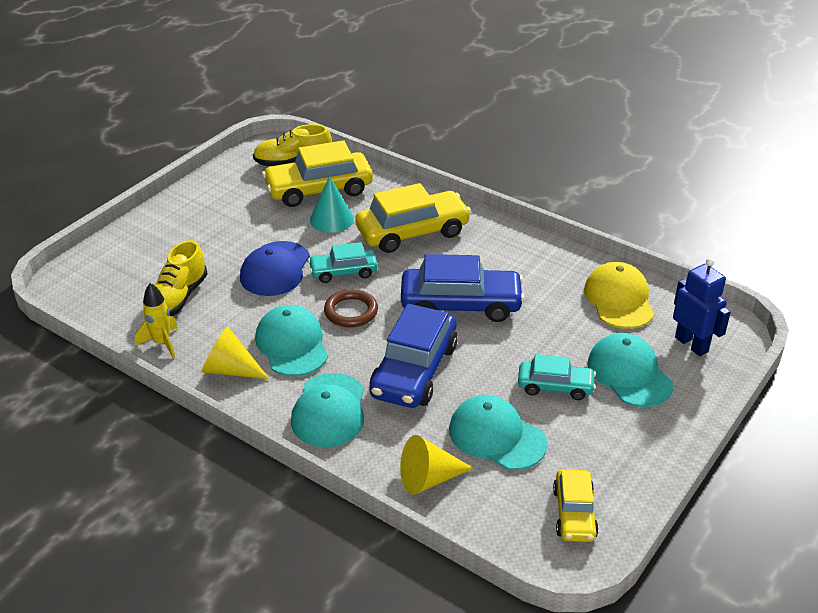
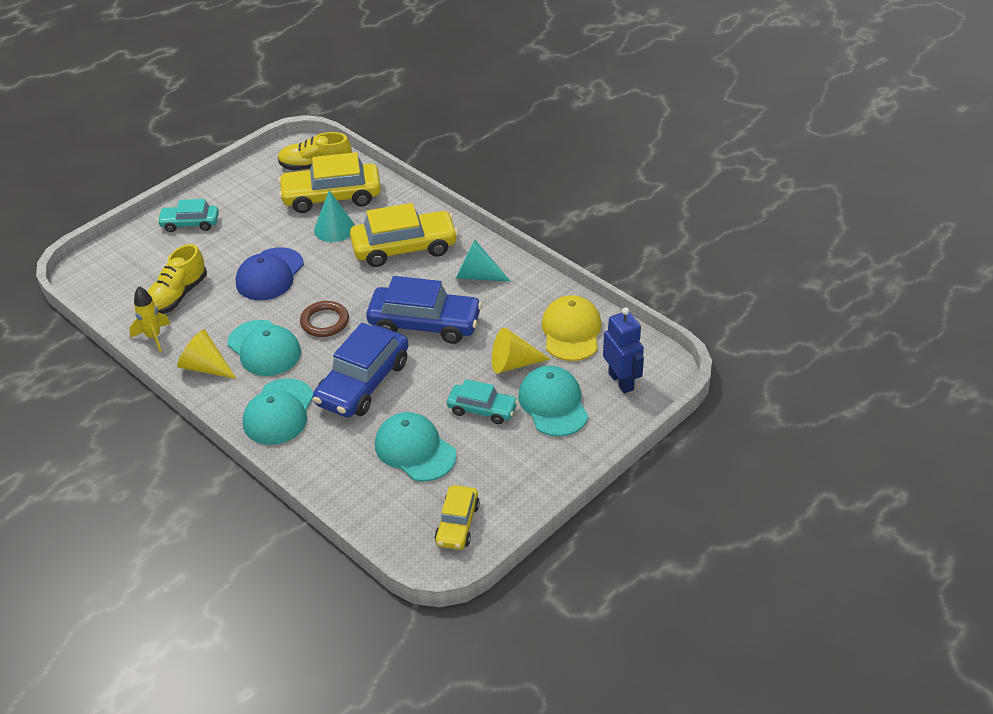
camera: 10 degrees right, 5 degrees up
turquoise cap [255,305,328,376] -> turquoise cap turned 150 degrees clockwise [228,320,301,376]
turquoise car [308,242,378,283] -> turquoise car moved to [157,199,219,232]
yellow cone [400,435,473,495] -> yellow cone moved to [492,327,550,374]
none -> turquoise cone [456,240,511,282]

